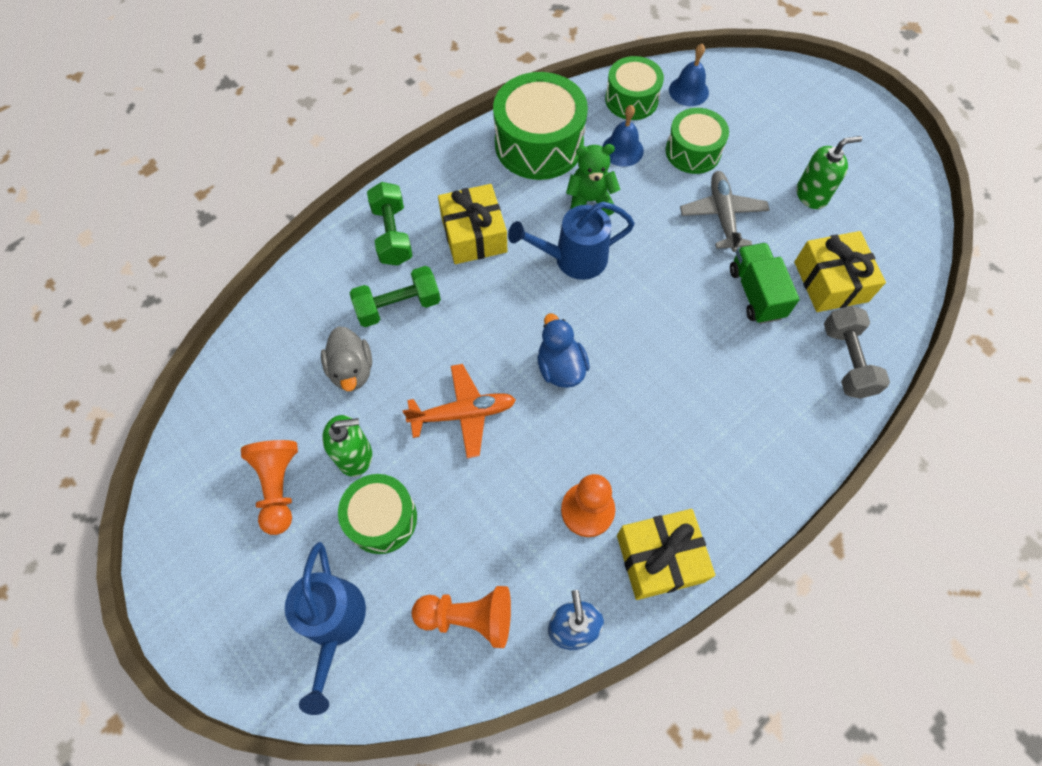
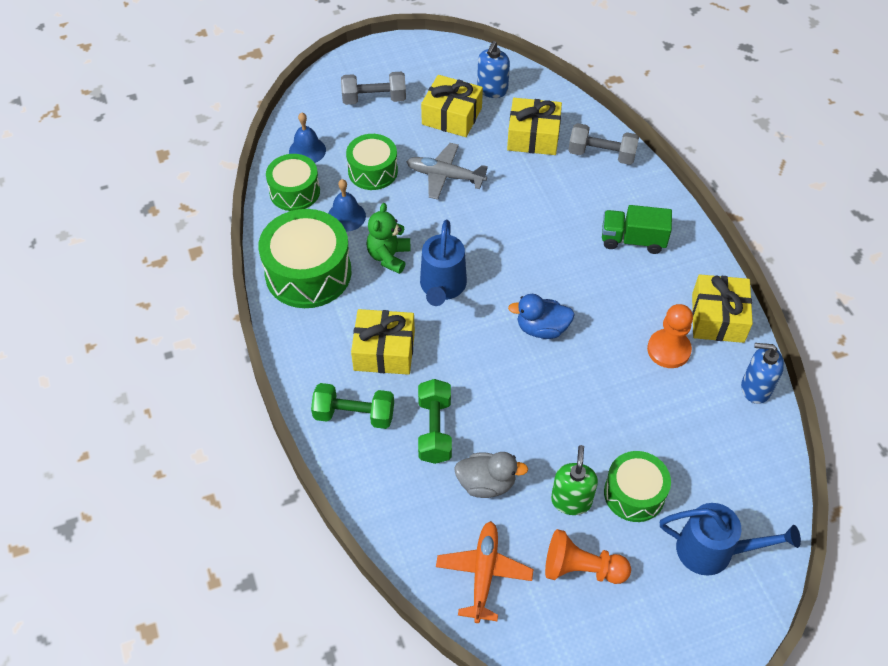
camera: 70 degrees left, 10 degrees down
orange plane [403,364,516,458] -> orange plane moved to [436,521,533,623]
orange pawn [412,586,511,648] -> none
green truck [730,243,800,324] -> green truck moved to [602,205,672,254]
green soap dispenser [797,136,862,209] -> yellow gift [421,75,483,137]
none -> grey dumbbell [341,72,406,105]
none -> blue soap dispenser [477,41,510,98]

